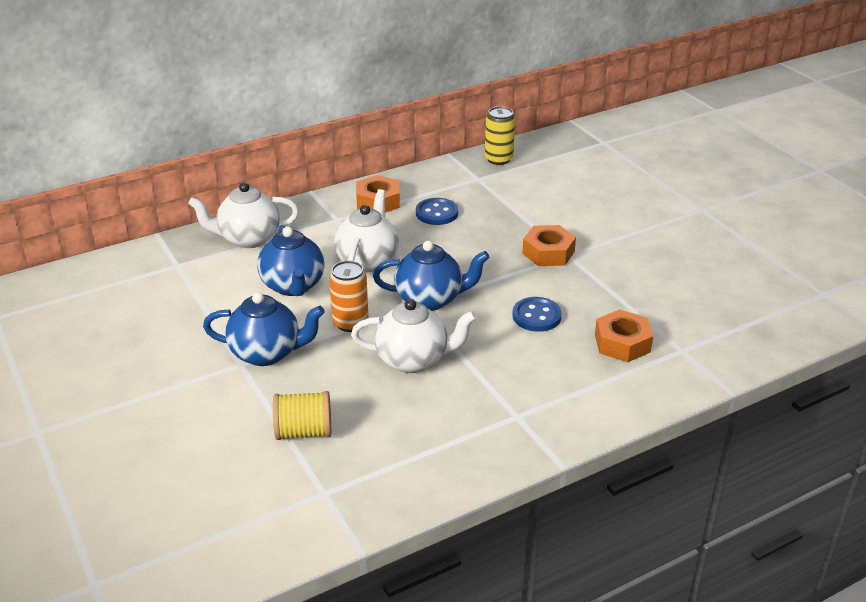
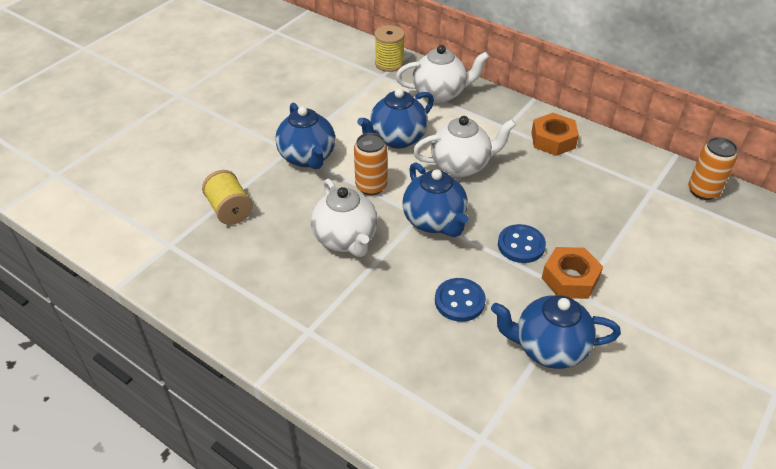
camera: 65 degrees right, 10 degrees up
white teapot [188,182,299,248] -> white teapot turned 120 degrees clockwise [396,45,489,103]
blue button [416,198,458,225] -> blue button moved to [498,224,546,263]
yellow can [485,106,515,165] -> orange can [688,137,738,200]
orange nut [595,309,653,362] -> none
none -> yellow spool [374,25,405,72]
none -> blue teapot [491,295,621,369]

